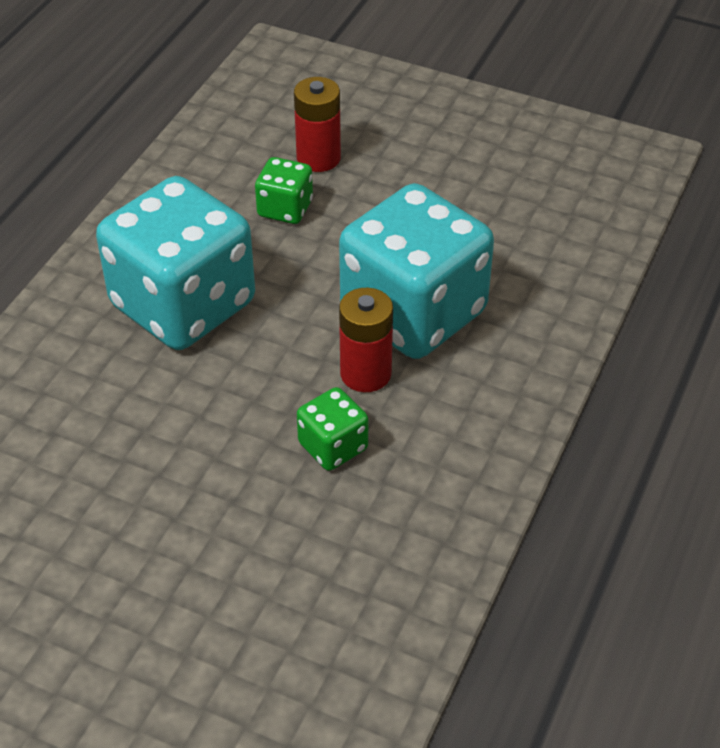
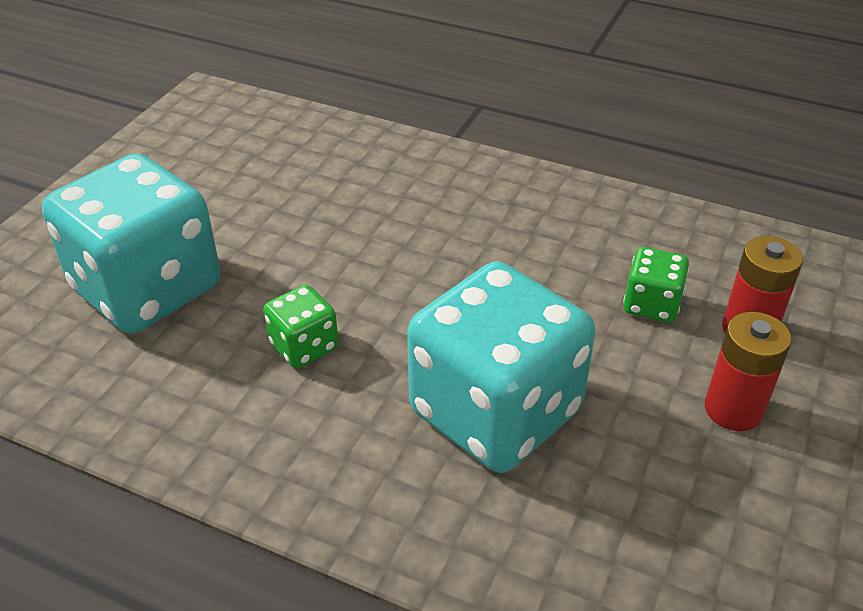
camera: 90 degrees right, 5 degrees down
turquoise dice [96,176,255,350] -> turquoise dice moved to [42,154,220,333]
red battery [339,288,393,392] -> red battery moved to [705,312,792,431]

